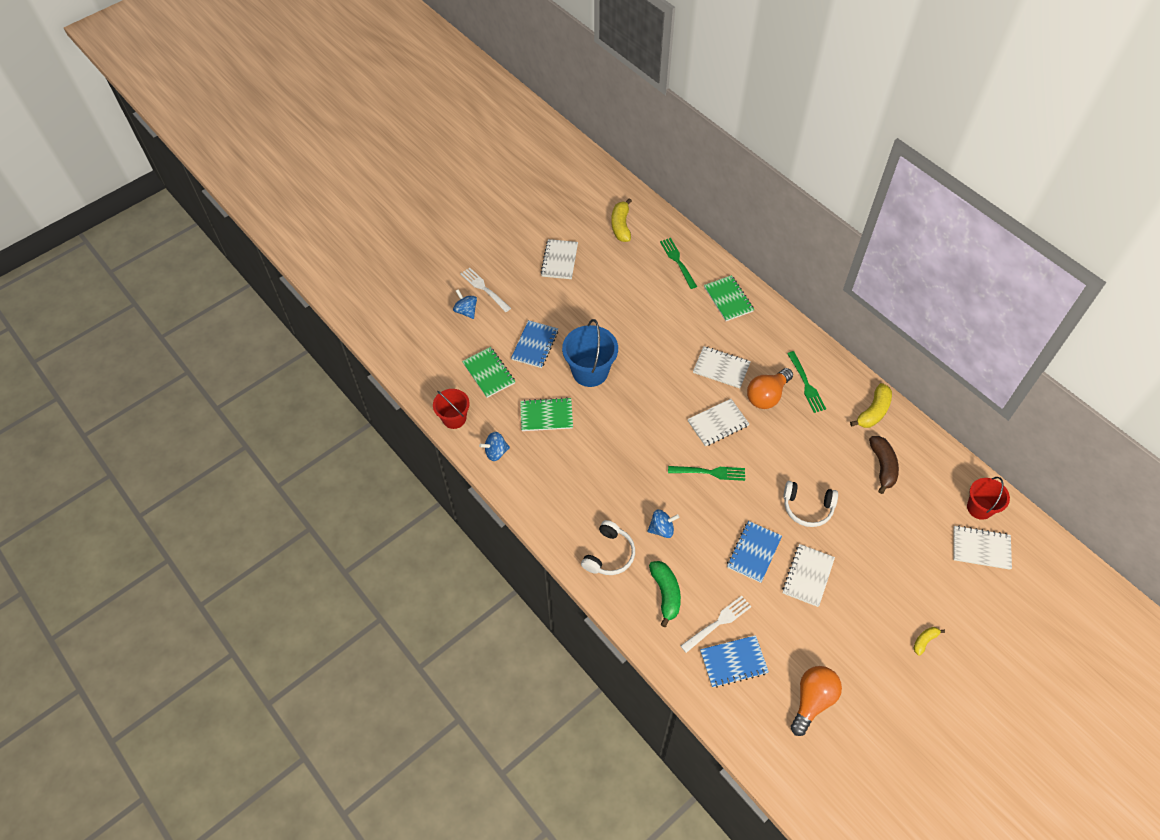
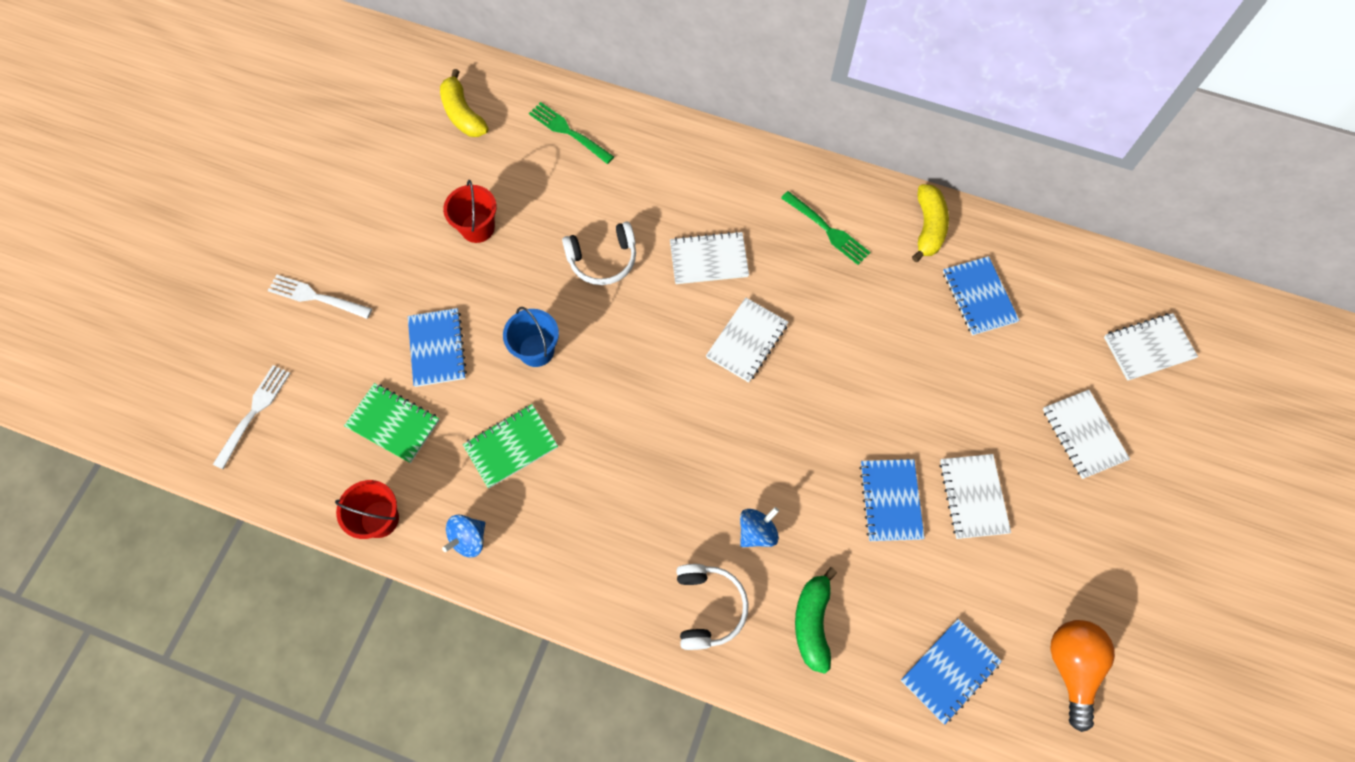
camera: 30 degrees left, 10 degrees up
blue spinning top [453,289,477,319] -> none
white notebook [540,239,578,279] -> white notebook moved to [1043,390,1130,479]
blue bucket [562,319,618,387] -> blue bucket [503,307,559,367], size x0.64
green banana [649,561,681,627] -> green banana turned 135 degrees counterclockwise [795,567,837,674]
green fork [668,466,745,481] -> none
white fork [681,596,752,653] -> white fork moved to [213,365,290,469]
green notebook [704,275,754,321] -> none
orange light bulb [747,368,793,409] -> none
white headphones [783,481,838,527] -> white headphones moved to [562,222,636,285]
brown banana [869,436,899,494] -> blue notebook [943,256,1020,336]
yellow banana [914,627,945,655] -> none
red bucket [967,477,1010,520] -> red bucket moved to [443,180,497,243]

